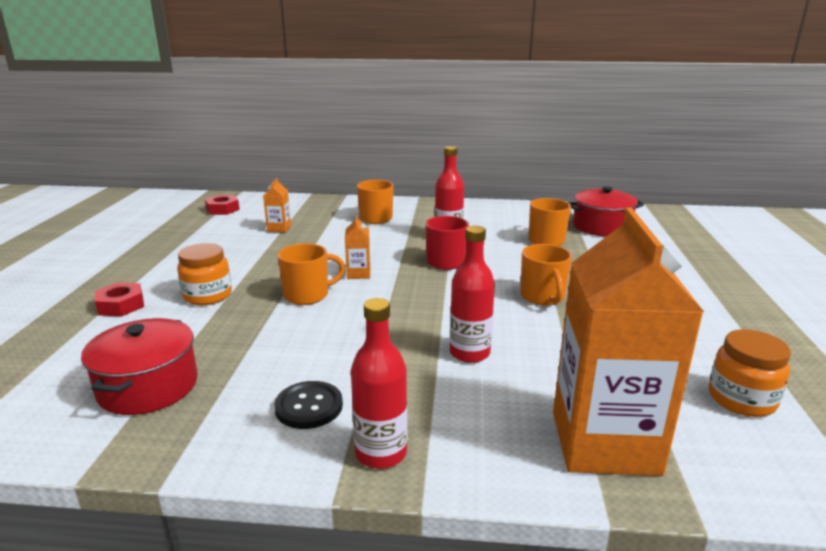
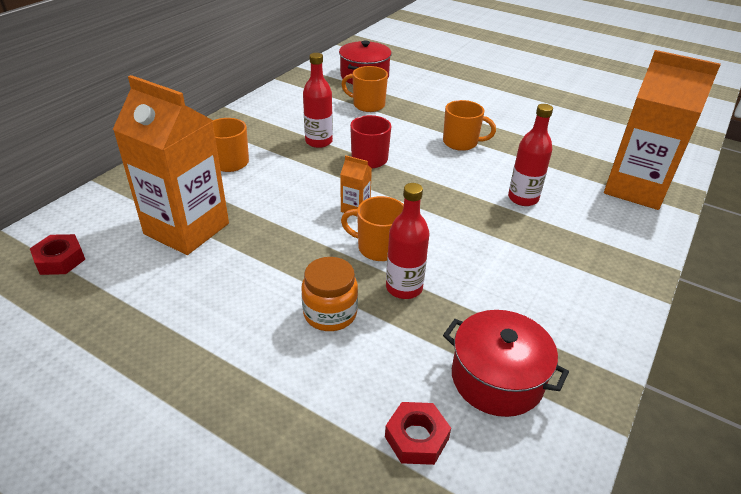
camera: 65 degrees left, 15 degrees up
red nut [95,282,144,316] -> red nut moved to [385,402,451,465]
orange carton [263,178,291,233] -> orange carton [113,75,229,255], size x2.48
black button [274,381,343,429] -> none
orange mug [277,243,345,305] -> orange mug turned 75 degrees counterclockwise [341,196,404,261]
red bottle [351,298,407,469] -> red bottle moved to [386,183,430,299]
orange jar [709,329,791,417] -> none

